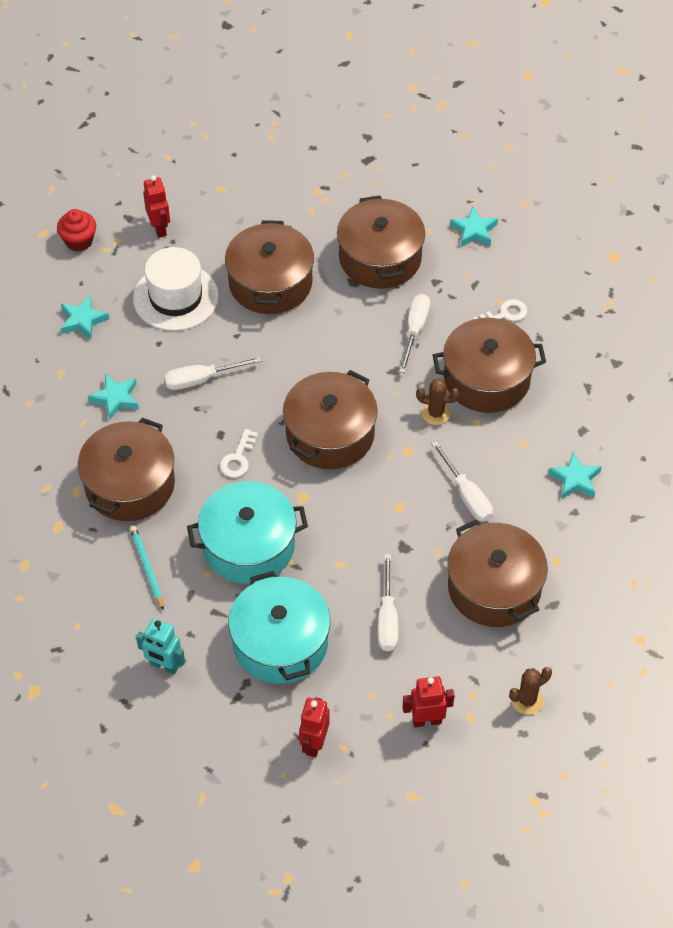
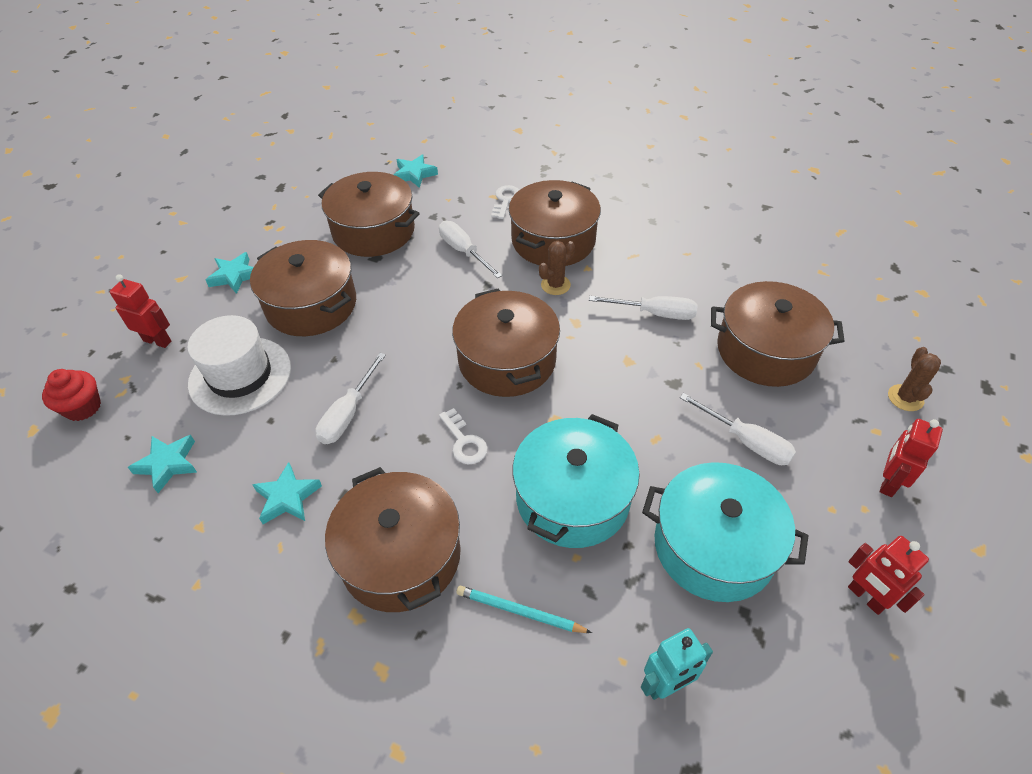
camera: 50 degrees left, 5 degrees down
turquoise star [548,452,602,499] -> turquoise star moved to [206,252,253,294]

